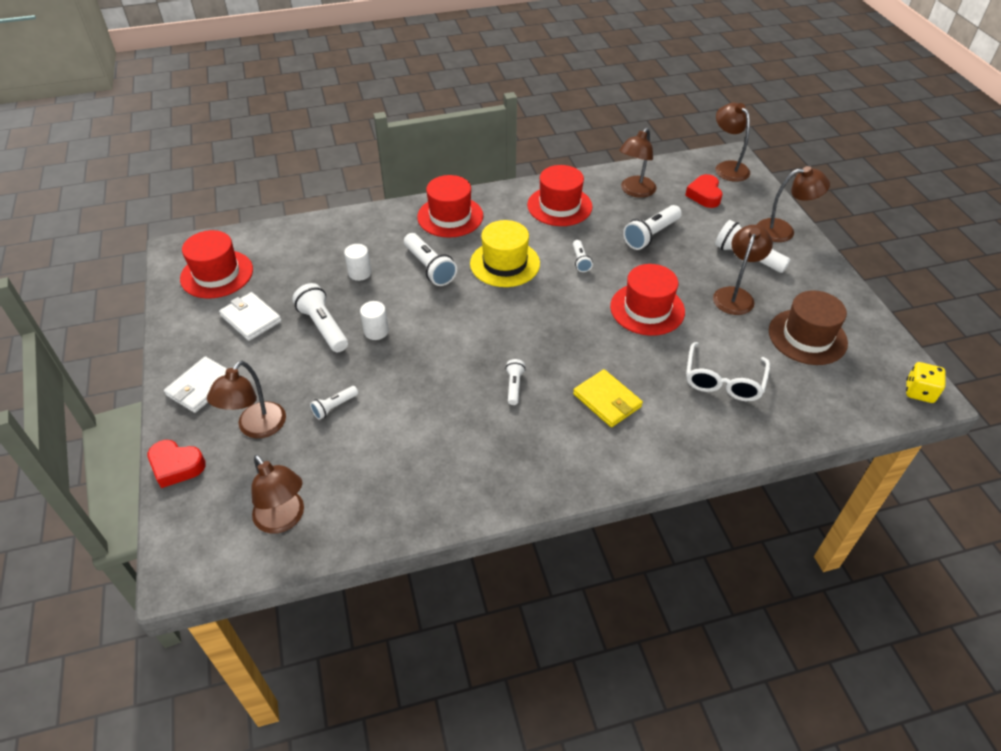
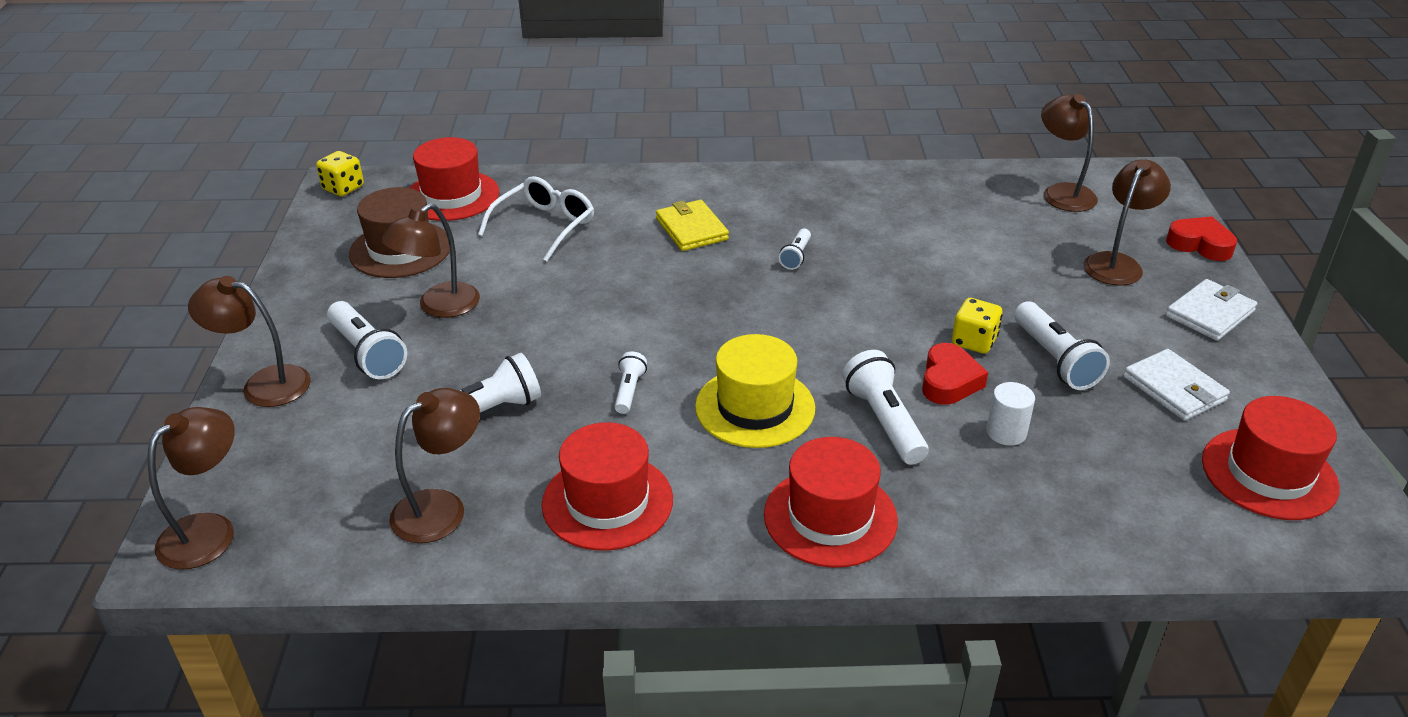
camera: 165 degrees left, 10 degrees down
white flashlight [310,386,358,420] -> none
white cylinder [360,301,389,340] -> yellow dice [952,298,1003,354]
red hat [610,264,685,336] -> red hat moved to [409,137,499,221]
red heart [685,174,723,208] -> red heart moved to [922,343,988,405]
brown lamp [715,103,750,182] -> brown lamp turned 135 degrees counterclockwise [148,407,235,570]

